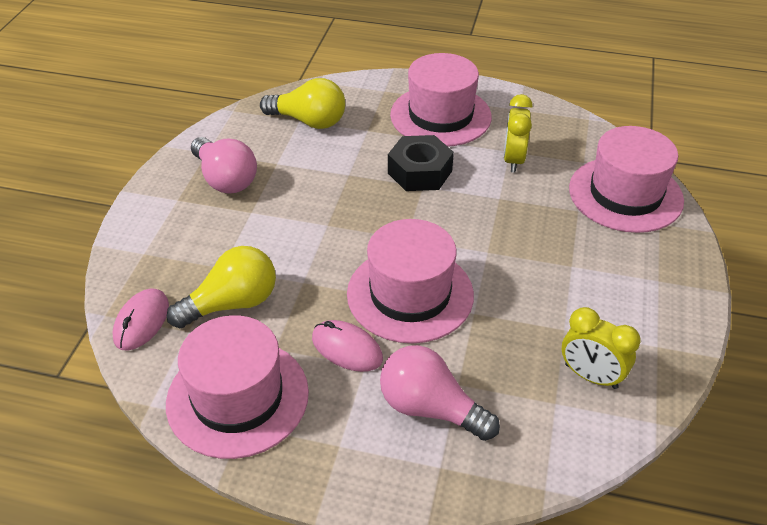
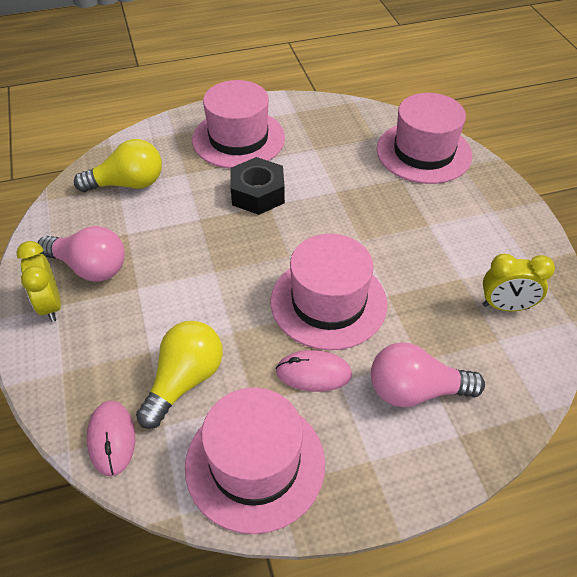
camera: 30 degrees left, 5 degrees up
yellow clock [504,94,533,173] -> yellow clock moved to [16,241,61,322]

